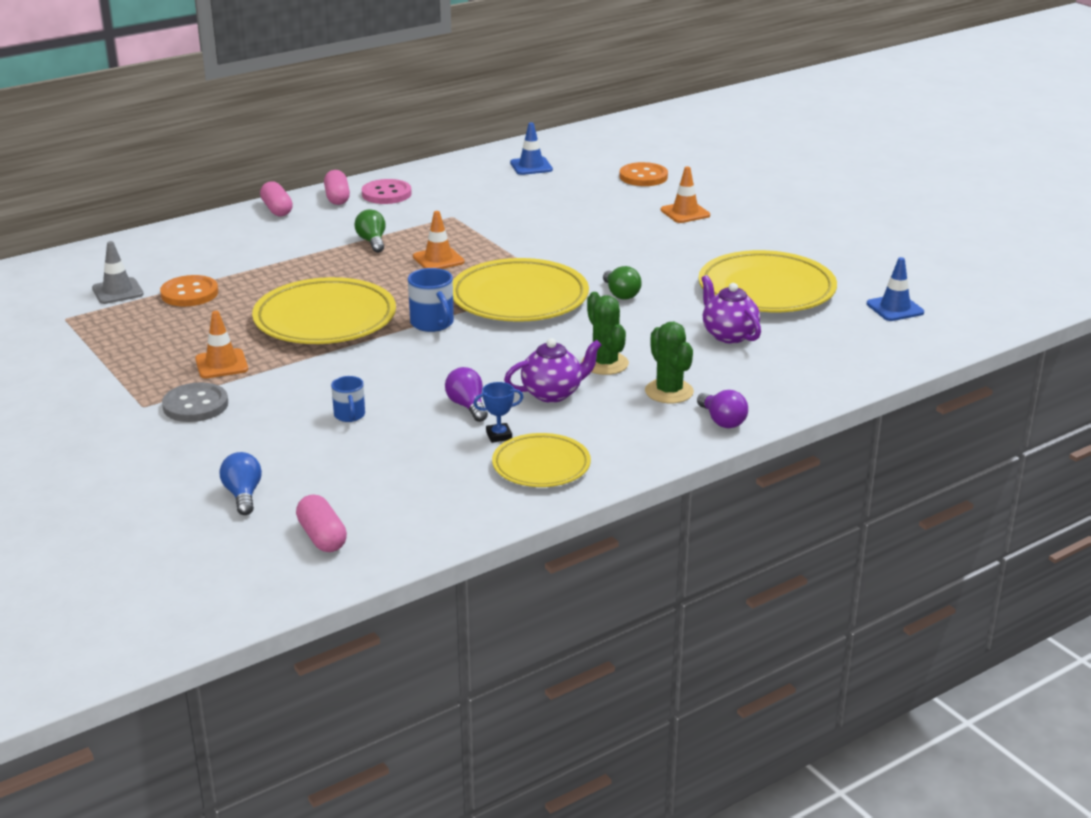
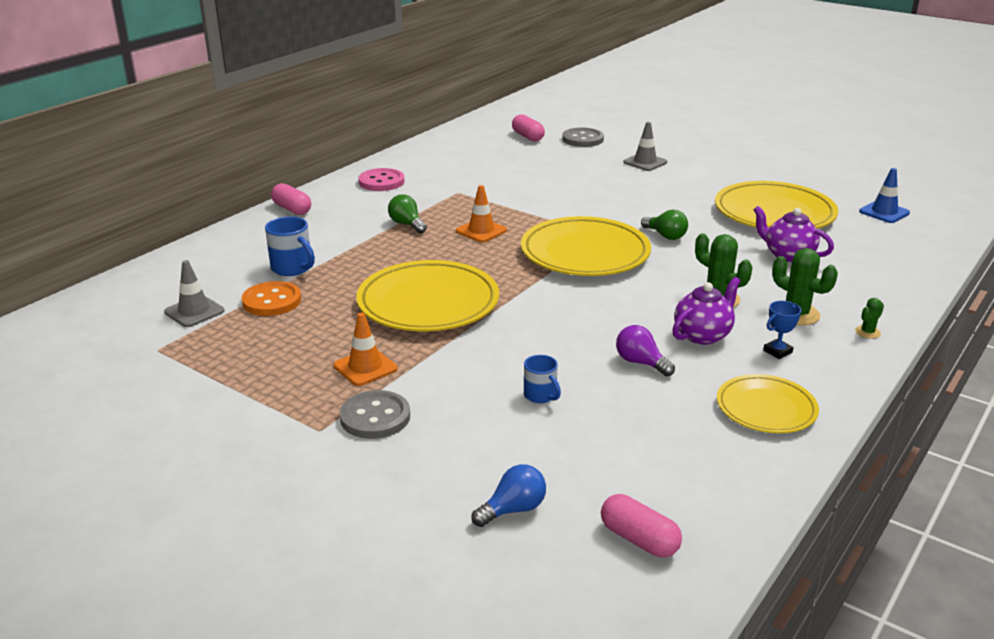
camera: 20 degrees left, 0 degrees up
blue light bulb [220,452,262,515] -> blue light bulb turned 90 degrees clockwise [471,464,546,527]
pink capsule [324,170,350,205] -> pink capsule moved to [512,114,545,141]
blue mug [408,268,454,332] -> blue mug moved to [265,216,315,276]
blue trophy [473,382,523,443] -> blue trophy moved to [763,301,801,359]
blue traffic cone [510,122,553,175] -> none
orange button [619,162,668,186] -> grey button [562,128,604,147]
orange traffic cone [661,166,710,223] -> grey traffic cone [623,122,667,171]
purple light bulb [697,390,748,428] -> green cactus [855,298,884,339]

